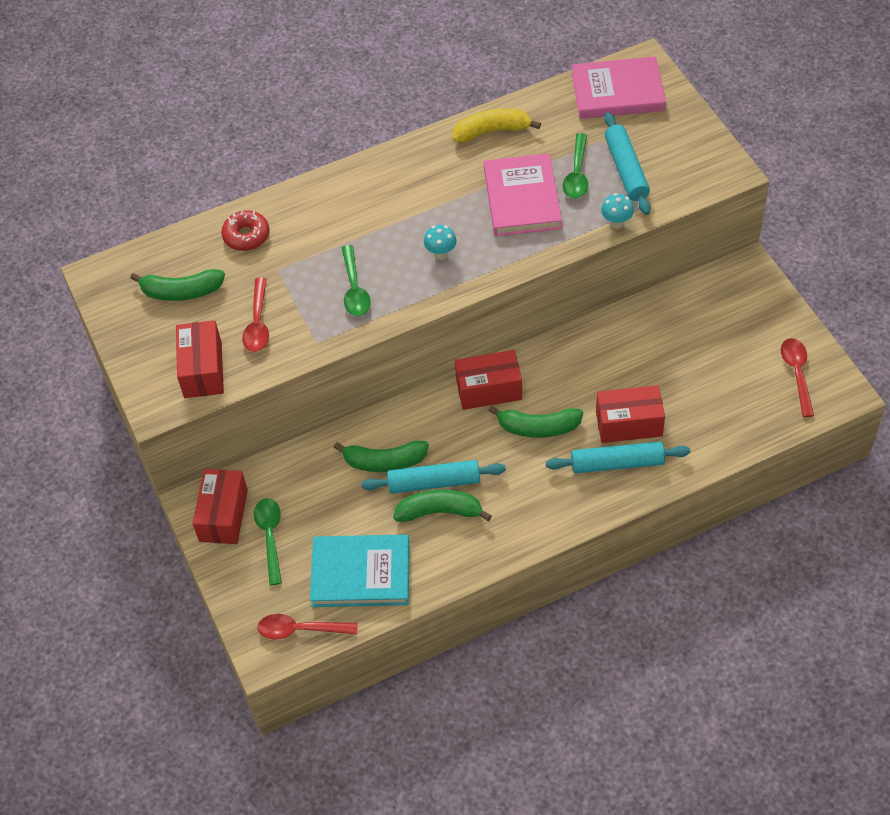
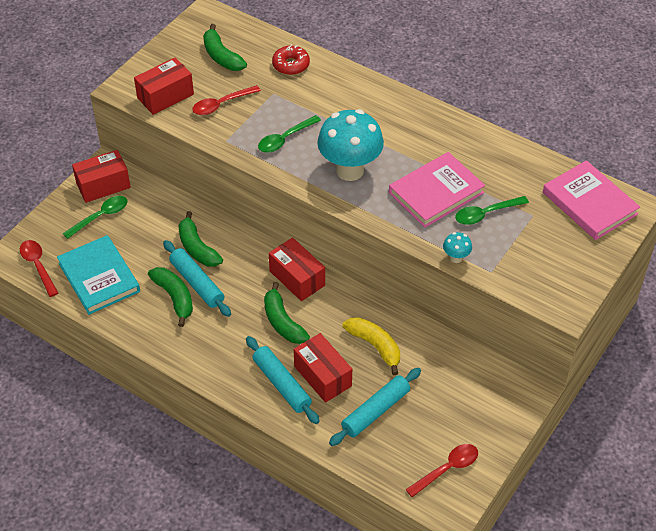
camera: 55 degrees right, 5 degrees down
turquoise mushroom [424,225,457,260] -> turquoise mushroom [317,109,384,181], size x2.37
yellow banana [453,109,541,143] -> yellow banana moved to [342,317,400,375]
turquoise rolling pin [604,112,651,215] -> turquoise rolling pin moved to [329,368,421,446]

